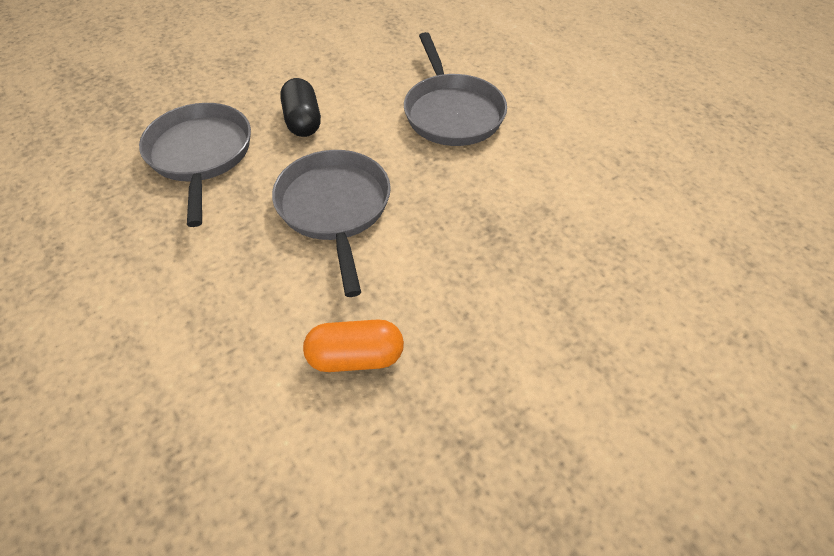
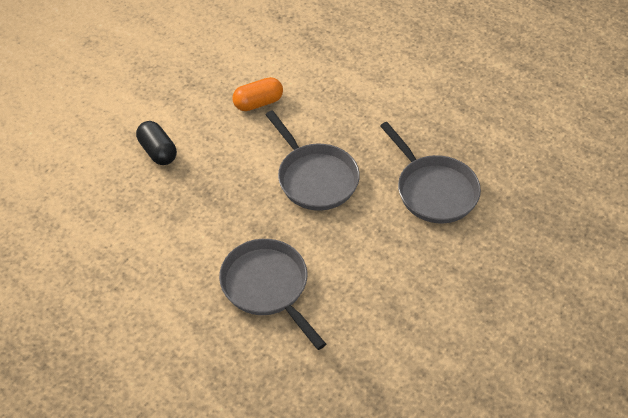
camera: 160 degrees right, 0 degrees up
black capsule [280,78,321,137] -> black capsule moved to [136,121,177,165]

